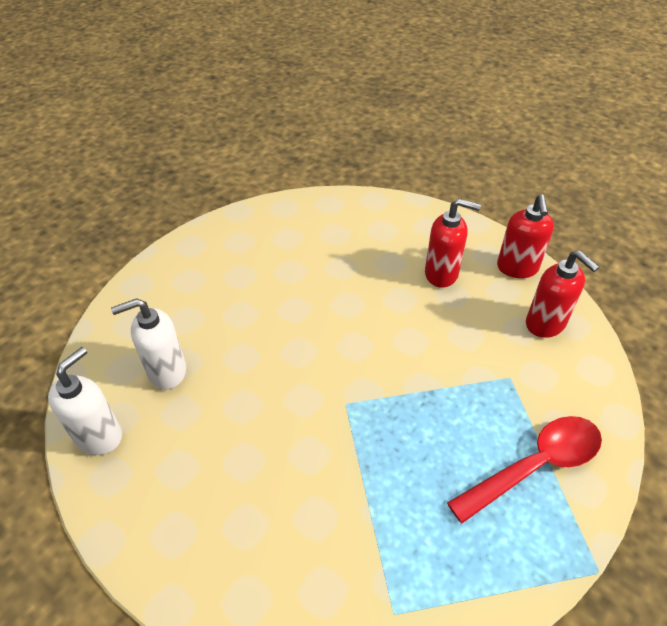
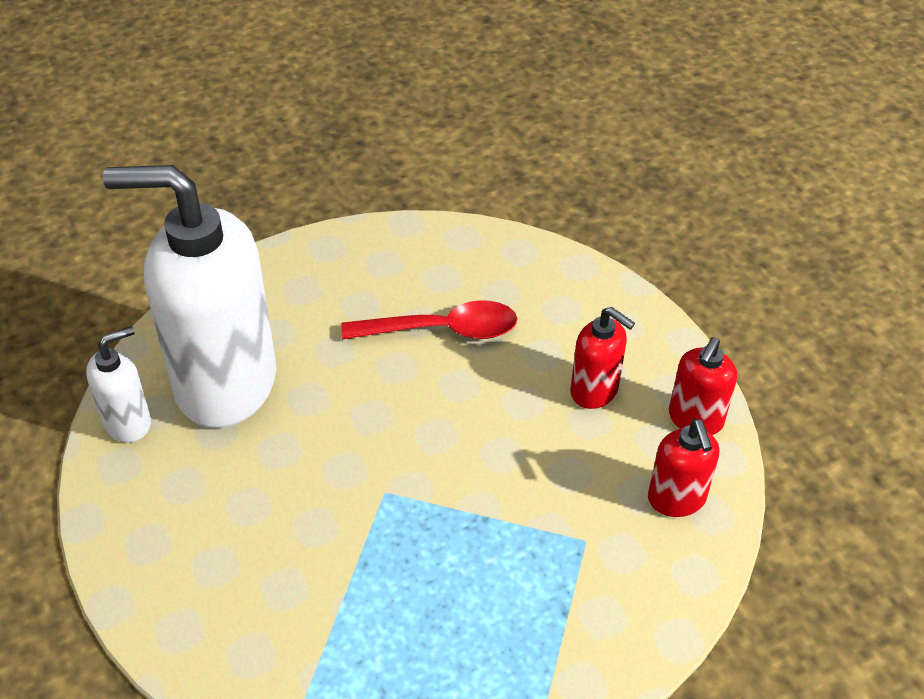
camera: 25 degrees right, 0 degrees up
white soap dispenser [111,298,186,389] -> white soap dispenser [103,165,276,428], size x2.24
red spoon [447,416,602,523] -> red spoon moved to [341,300,517,339]

